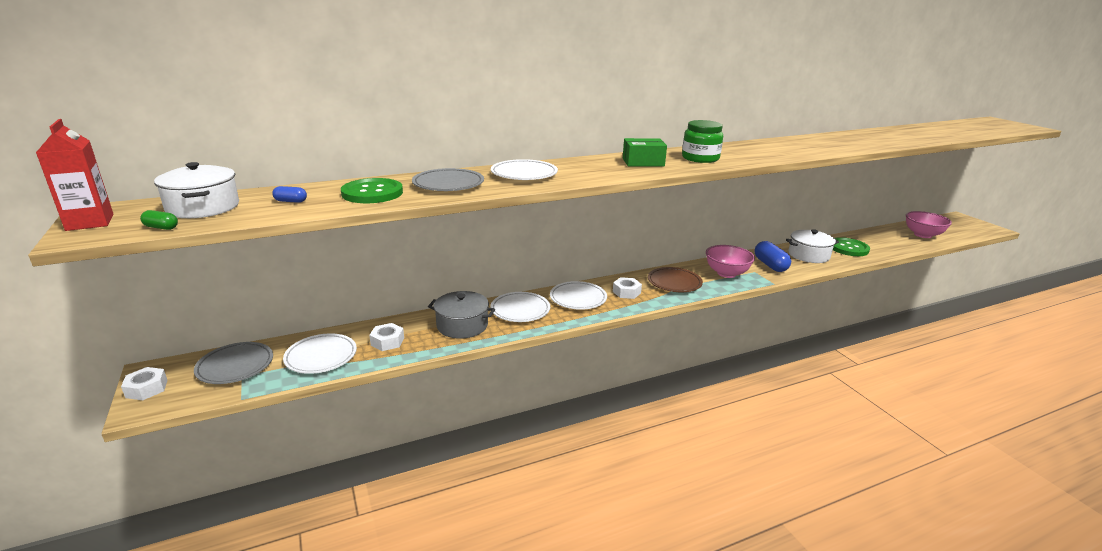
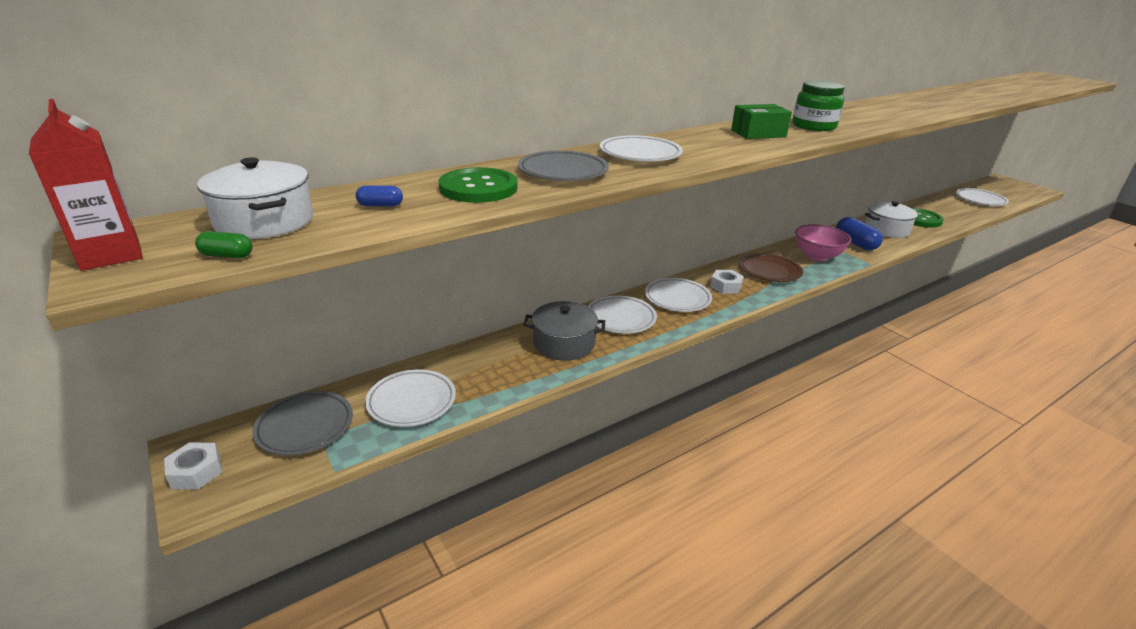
camera: 10 degrees left, 5 degrees up
white nut [369,323,404,351] -> none
pink bowl [906,211,952,238] -> white plate [956,188,1009,206]

